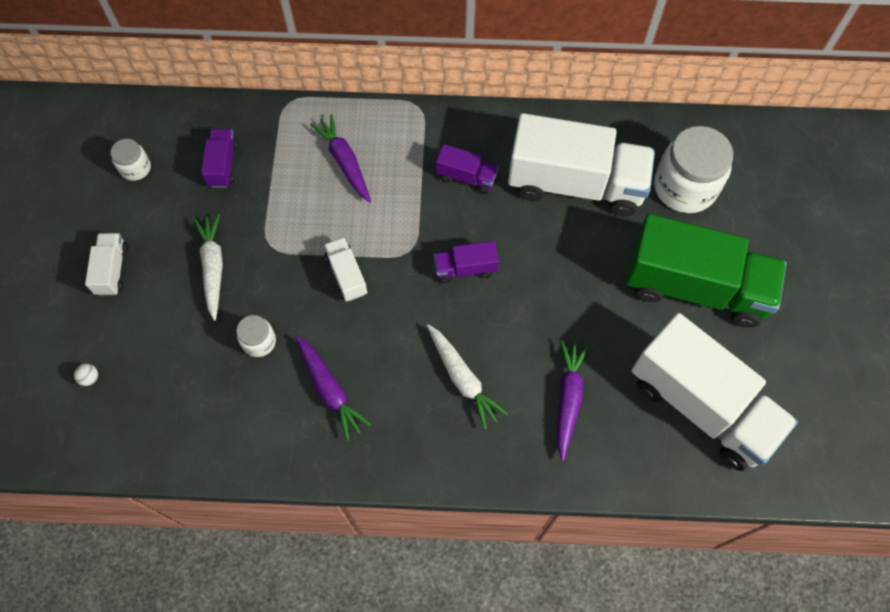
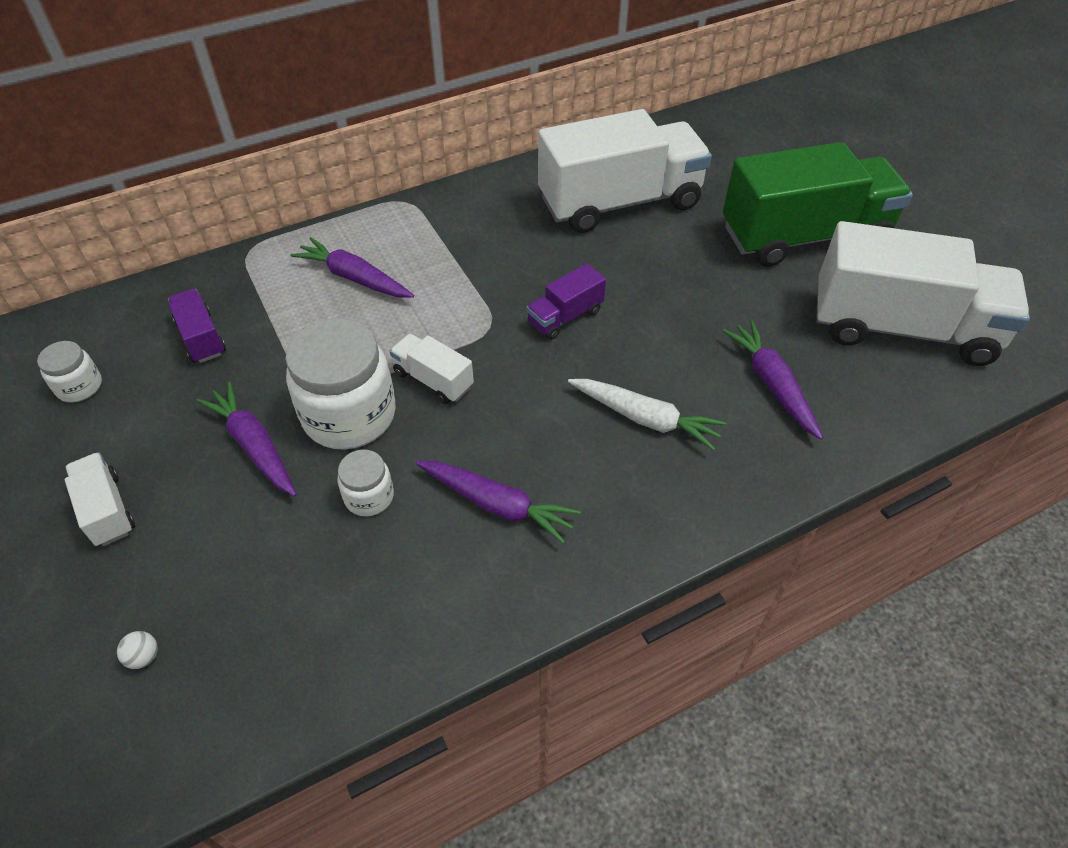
camera: 30 degrees left, 15 degrees down
white carrot [194,214,223,321] -> purple carrot [196,382,297,497]
purple truck [436,144,499,194] -> none
white jar [654,126,733,213] -> white jar moved to [285,318,396,450]

